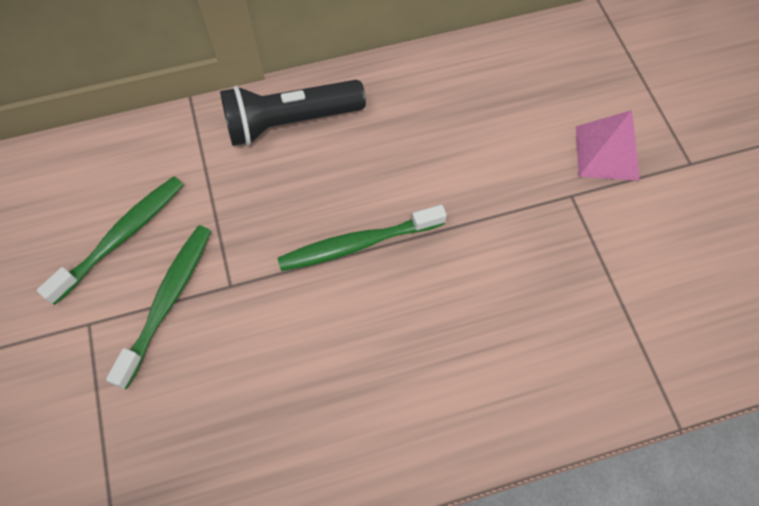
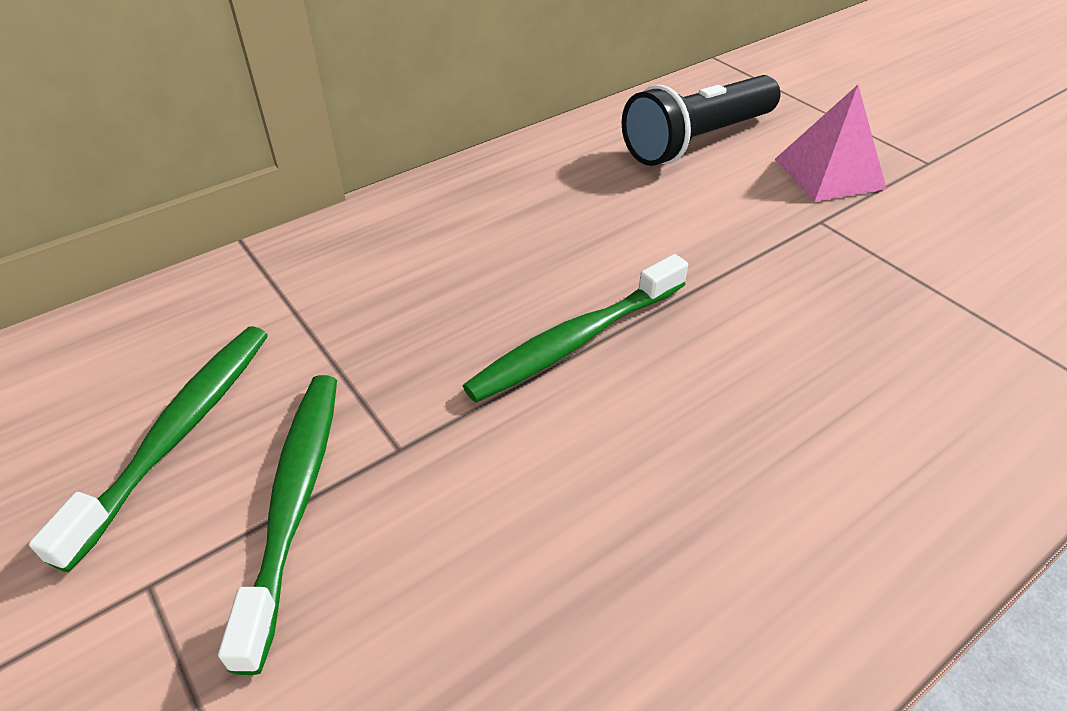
camera: 20 degrees left, 20 degrees down
black flashlight [220,80,366,146] -> black flashlight moved to [622,75,780,166]

